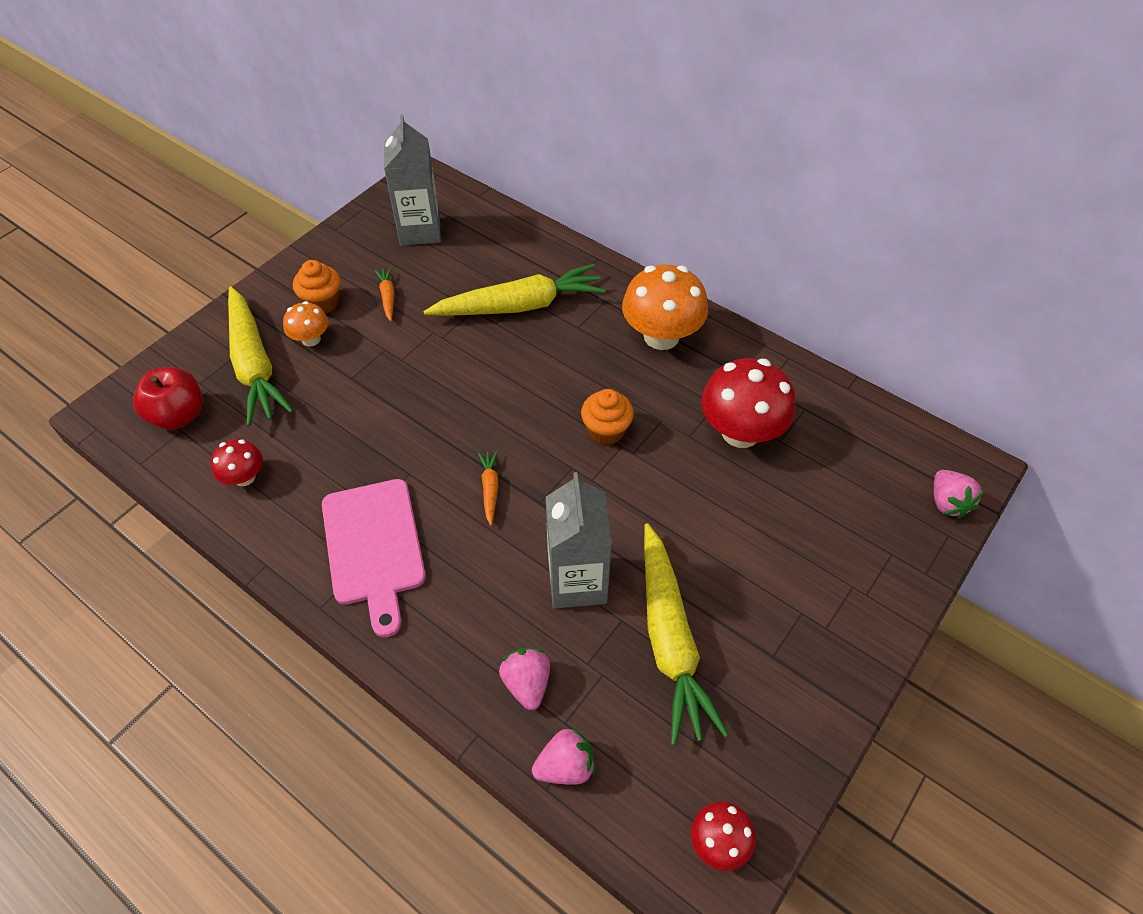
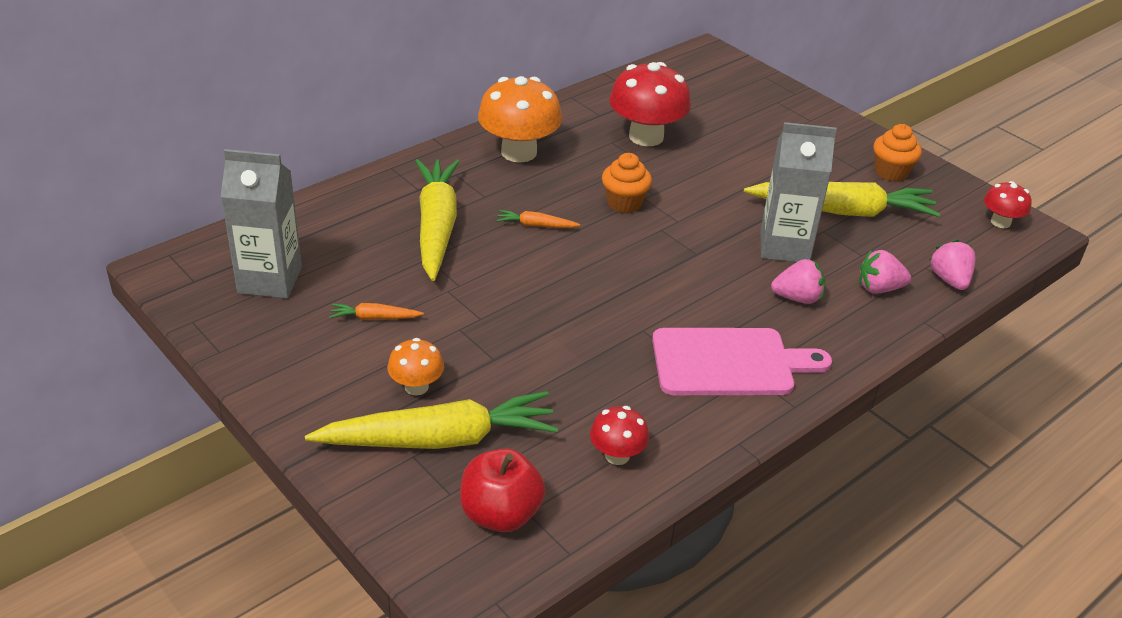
camera: 80 degrees left, 15 degrees down
orange cupcake [293,260,341,314] -> orange cupcake moved to [873,124,922,182]
orange carrot [478,451,499,526] -> orange carrot moved to [496,210,580,228]
pink strawberry [934,470,984,519] -> pink strawberry moved to [771,259,825,304]

